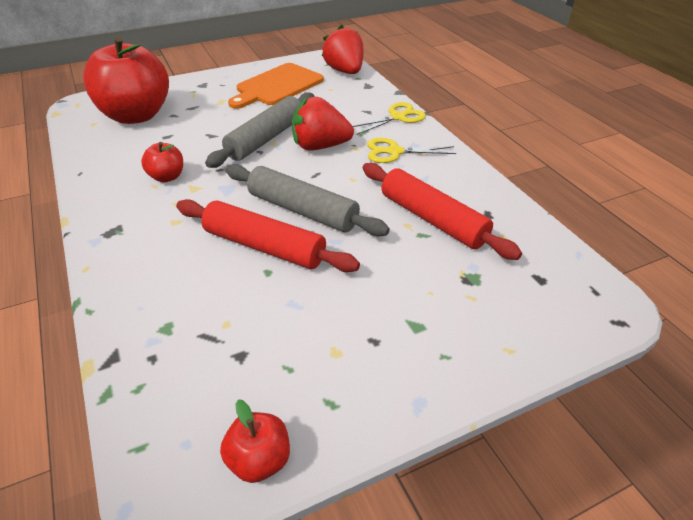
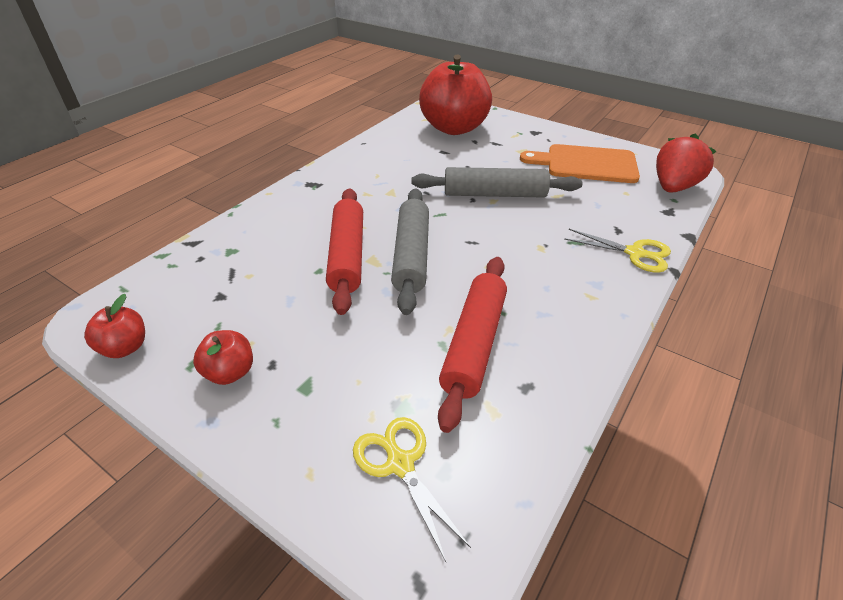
camera: 60 degrees right, 0 degrees up
red apple [141,142,183,182] -> red apple moved to [193,330,253,385]
red strawberry [292,97,354,150] -> none
yellow scissors [367,138,456,163] -> yellow scissors moved to [353,417,471,562]

